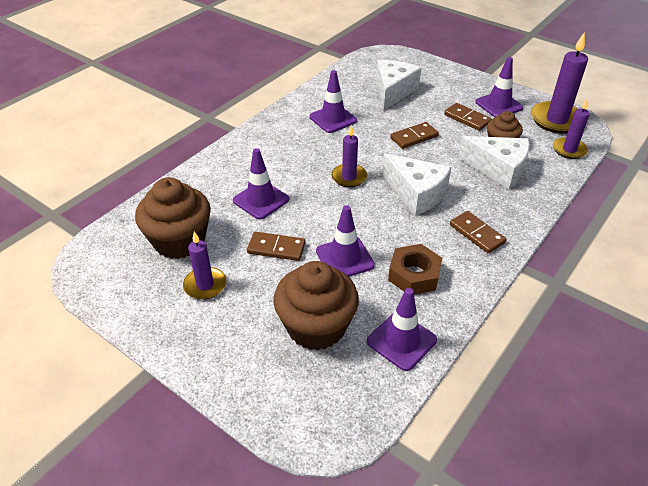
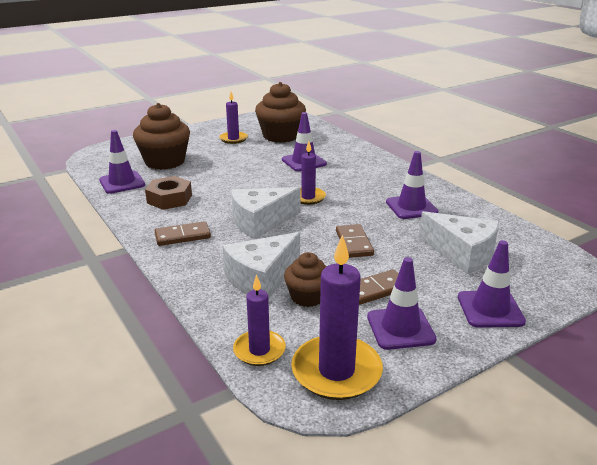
camera: 110 degrees right, 15 degrees down
brown domino [247,232,306,261] -> none
purple traffic cone [316,205,375,277] -> purple traffic cone moved to [458,240,526,328]

